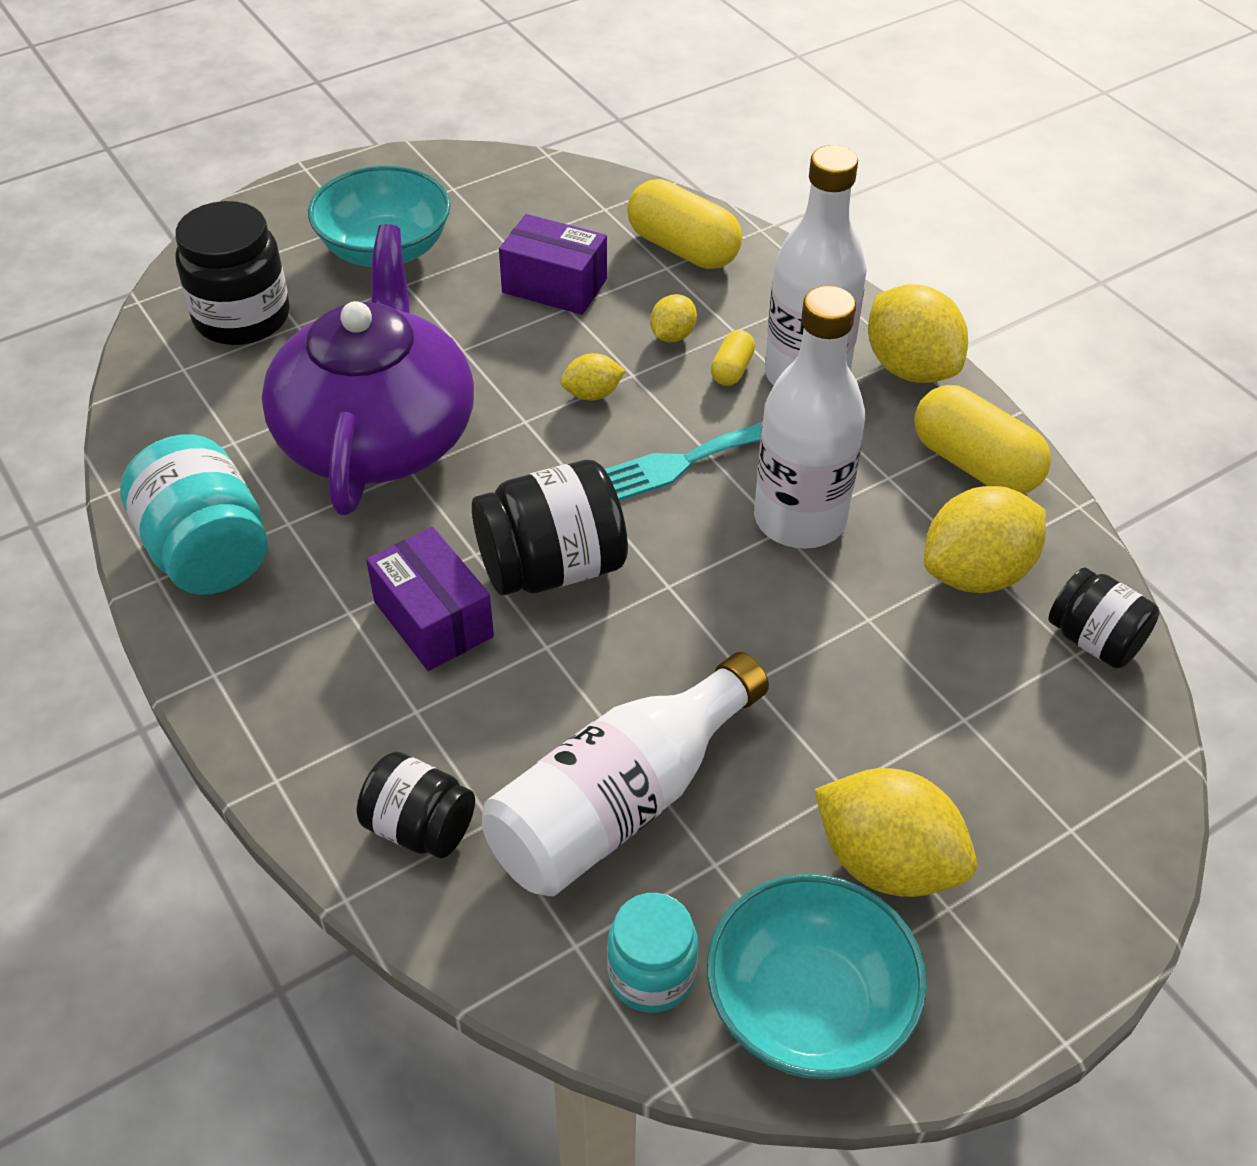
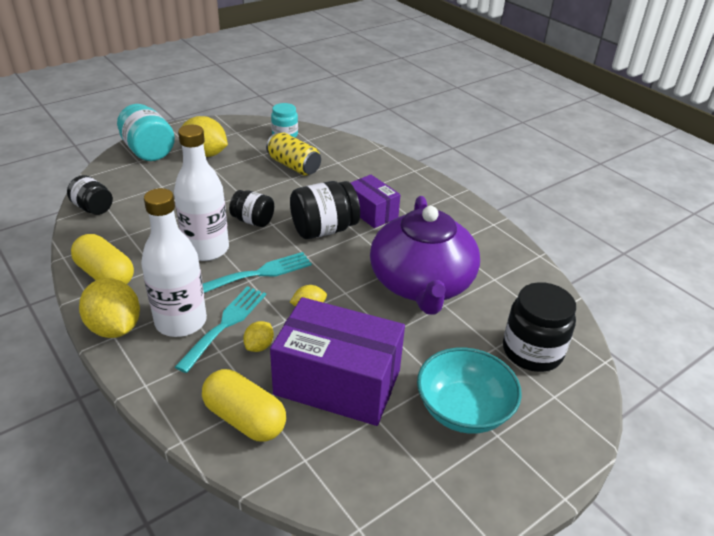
camera: 175 degrees right, 10 degrees down
turquoise jar [120,434,268,595] -> turquoise jar moved to [117,104,175,161]
black jar [357,752,475,858] -> black jar moved to [229,190,274,227]
white bottle [482,652,769,896] -> yellow can [266,132,321,176]
purple box [499,214,607,315] -> purple box [270,297,405,426], size x1.78
turquoise bowl [707,874,927,1079] -> none
yellow capsule [711,330,755,386] -> turquoise fork [175,286,266,373]
yellow lemon [924,486,1046,593] -> none

